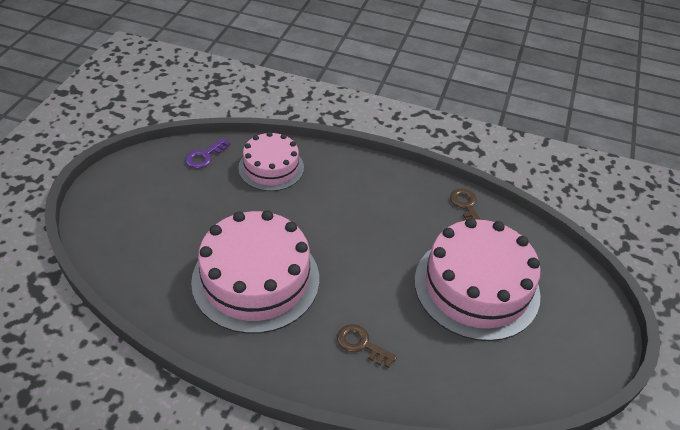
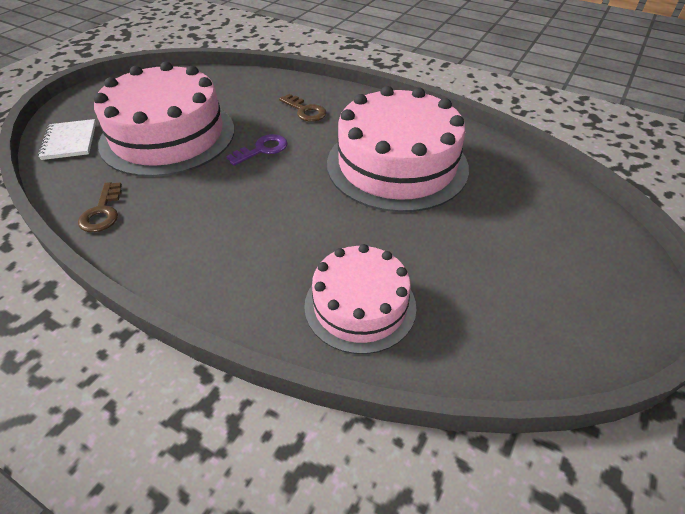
camera: 165 degrees left, 0 degrees up
purple key [185,138,230,168] -> purple key moved to [226,134,288,166]
none -> white notebook [38,119,96,160]

